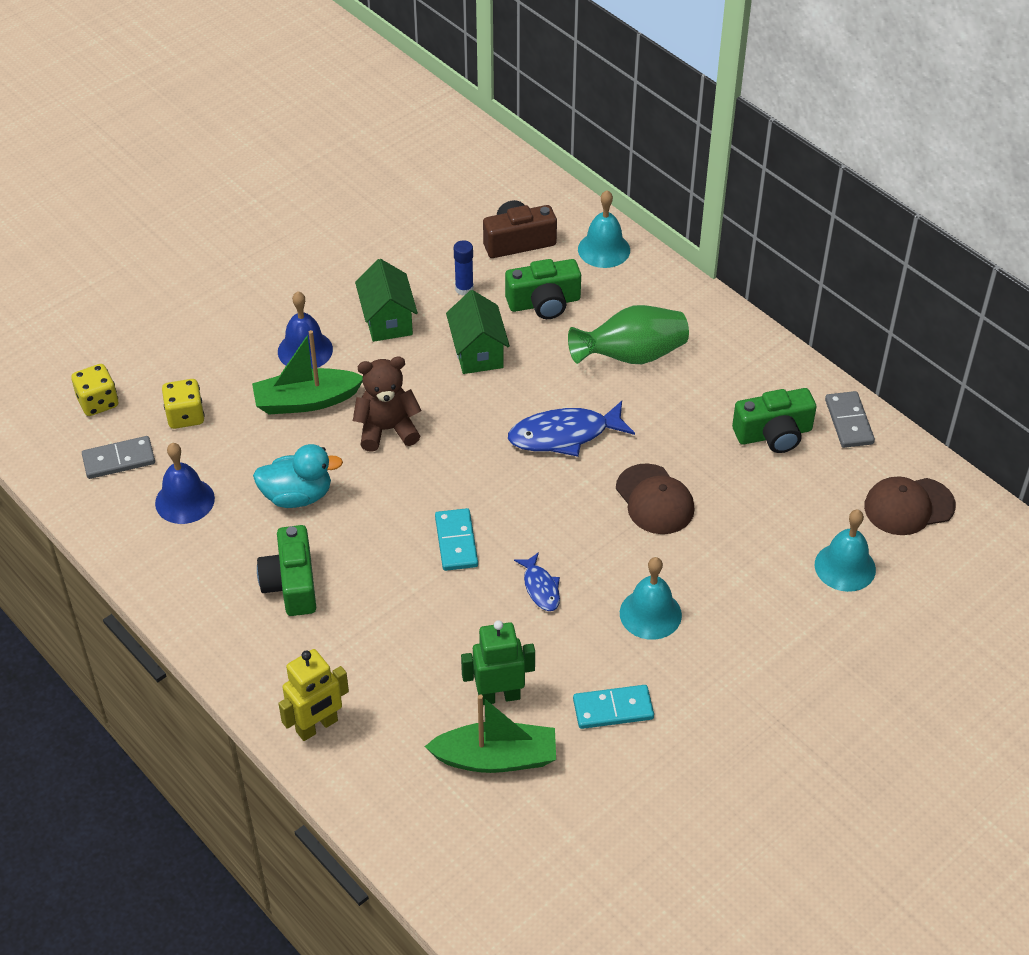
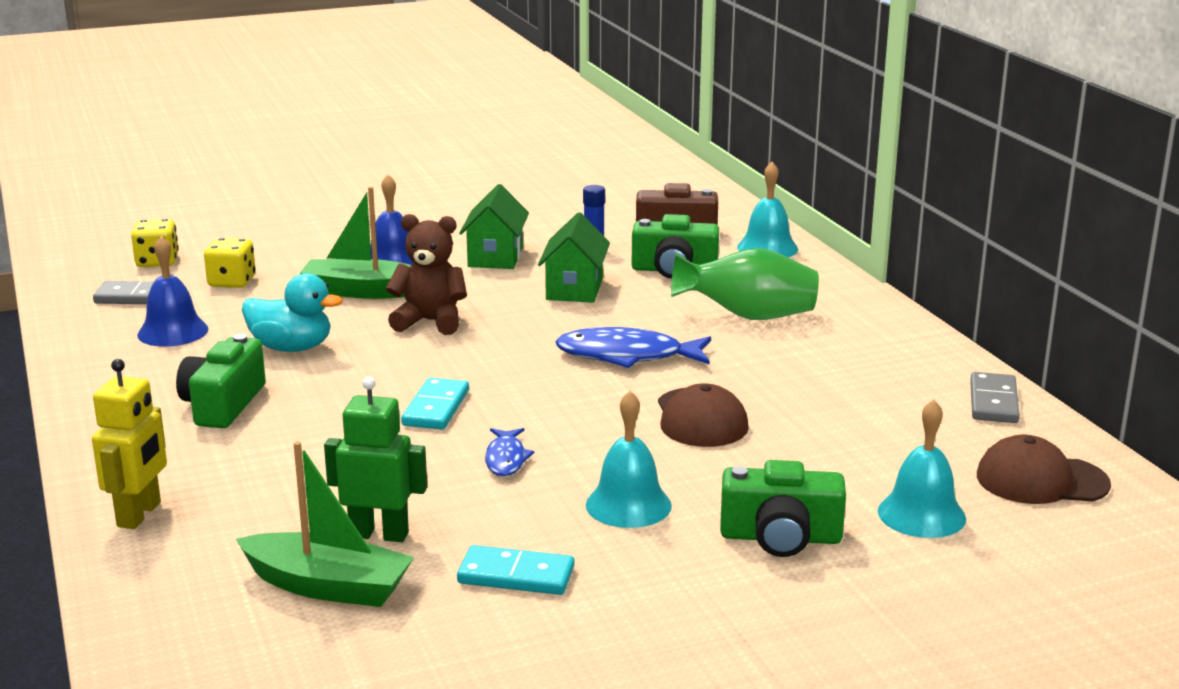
camera: 20 degrees right, 25 degrees down
yellow robot [278,649,349,741] -> yellow robot turned 60 degrees counterclockwise [92,359,167,529]
green camera [732,388,816,453] -> green camera moved to [720,460,846,557]

